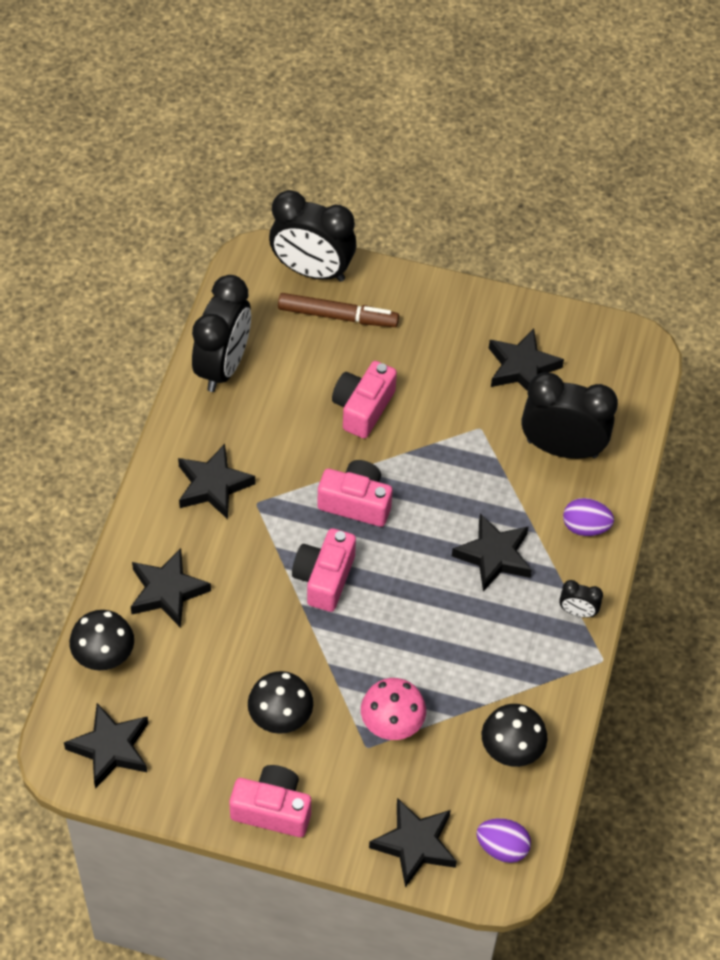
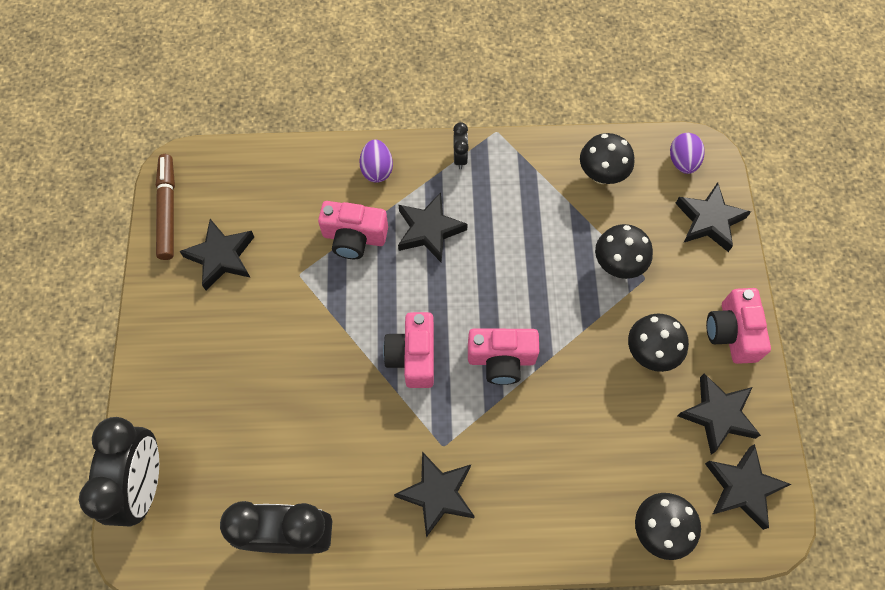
camera: 105 degrees left, 10 degrees up
black star [131,548,211,627] -> black star moved to [677,373,761,454]
brown marker [278,293,399,327] -> brown marker moved to [156,154,175,260]
pink camera [332,361,397,439] -> pink camera moved to [318,201,388,259]
pink mushroom [361,678,426,740] -> black mushroom [595,224,653,279]
black clock [521,372,618,459] -> none

